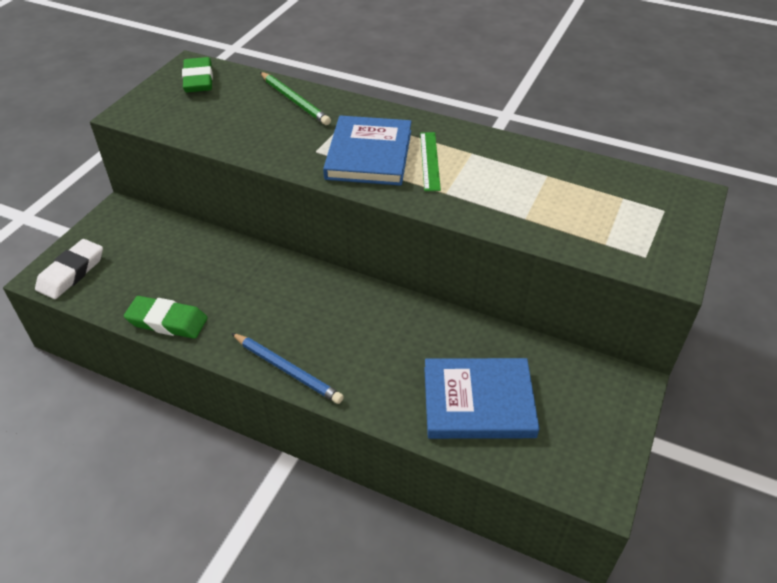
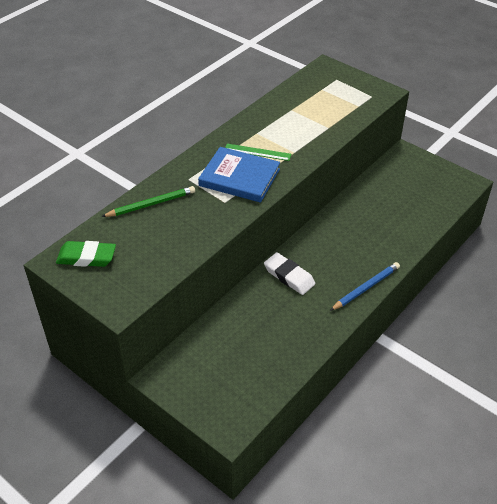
camera: 75 degrees left, 0 degrees up
white eraser [35,239,103,299] -> white eraser moved to [264,252,315,295]
green eraser [124,296,207,339] -> none
blue book [424,358,539,439] -> none

